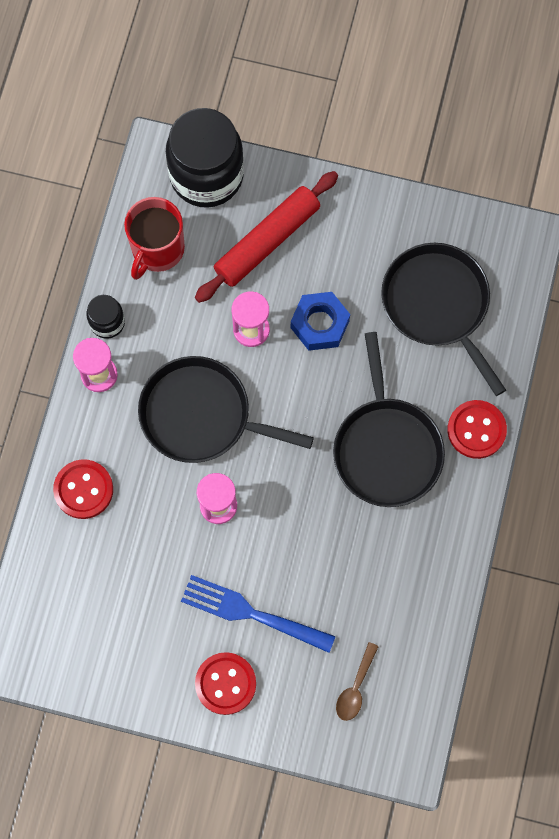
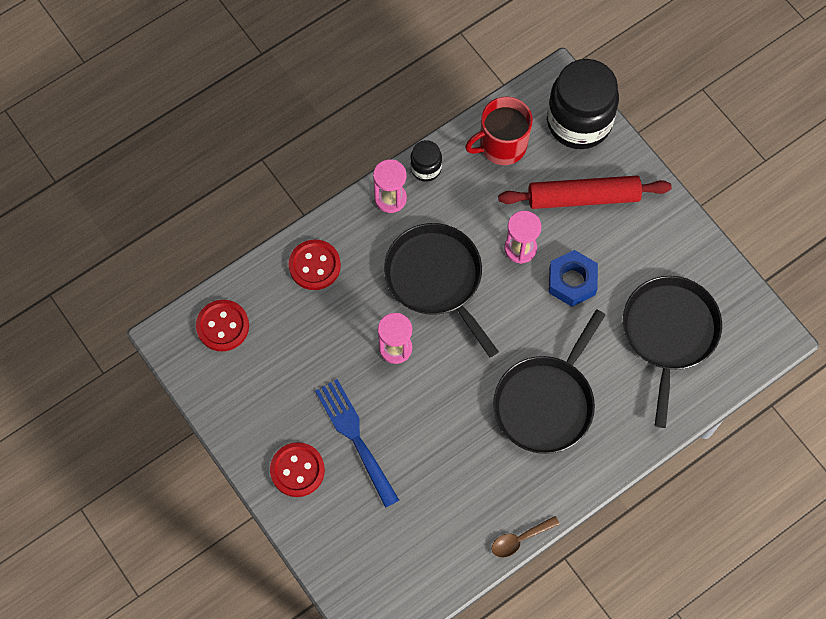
camera: 40 degrees right, 5 degrees down
brown spoon [336,642,379,721] -> brown spoon moved to [492,516,560,558]
red button [447,400,507,459] -> red button moved to [196,300,249,351]

